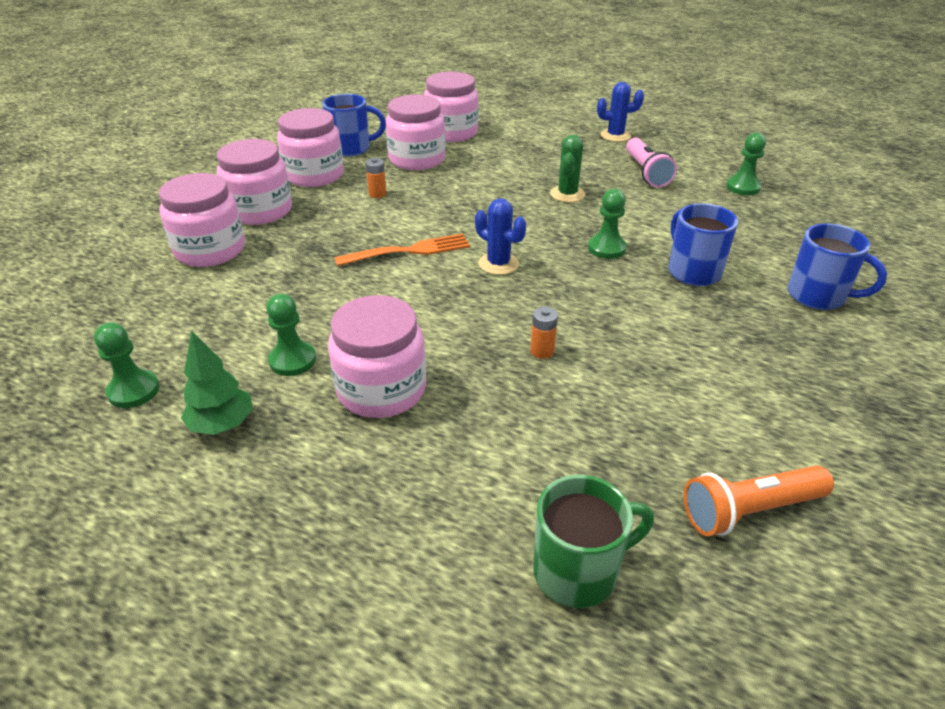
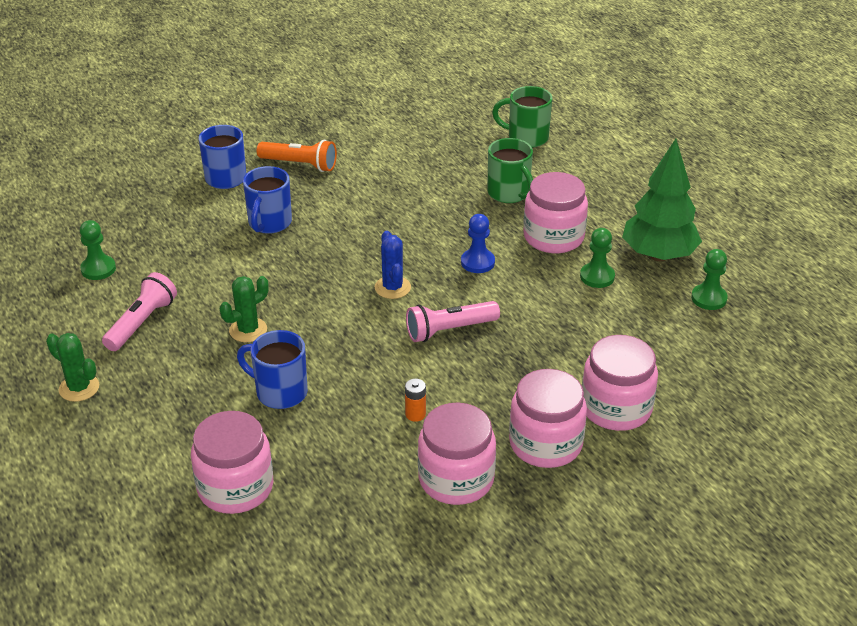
camera: 145 degrees left, 0 degrees up
green tree [181,330,253,435] -> green tree [622,139,702,261], size x1.74
blue mug [322,94,386,157] -> blue mug moved to [237,330,308,409]
orange fork [334,233,470,266] -> pink flashlight [406,301,500,342]
pink jar [385,94,446,170] -> none
orange battery [530,307,558,359] -> none
green pawn [588,189,627,259] -> none
blue cactus [597,82,644,142] -> green cactus [46,333,99,402]
orange flashlight [683,466,834,536] -> orange flashlight moved to [257,140,337,172]
none -> blue pawn [461,214,495,273]
none -> green mug [487,138,533,203]

